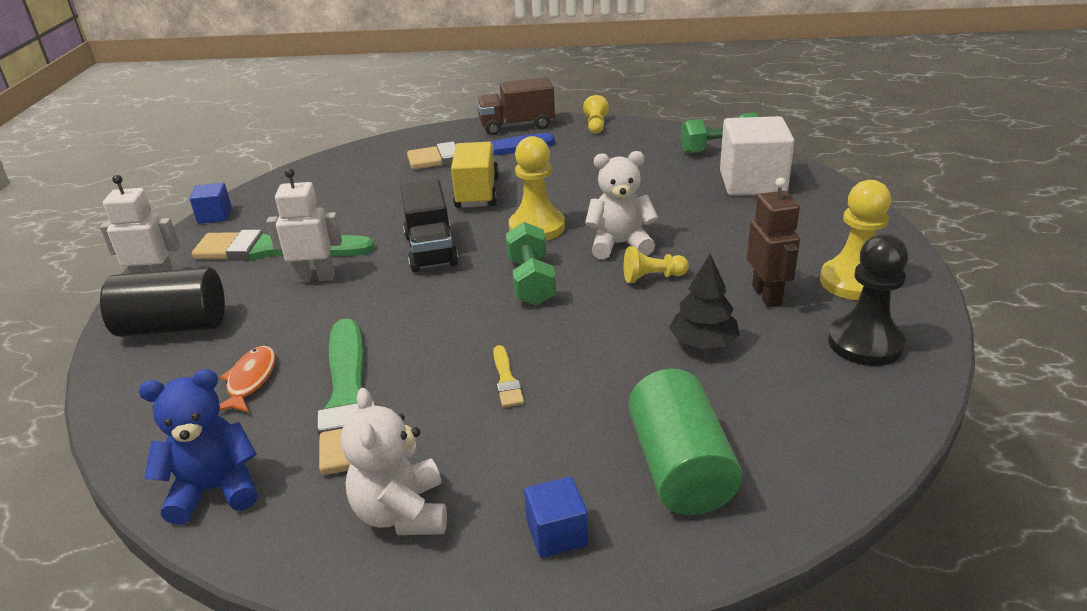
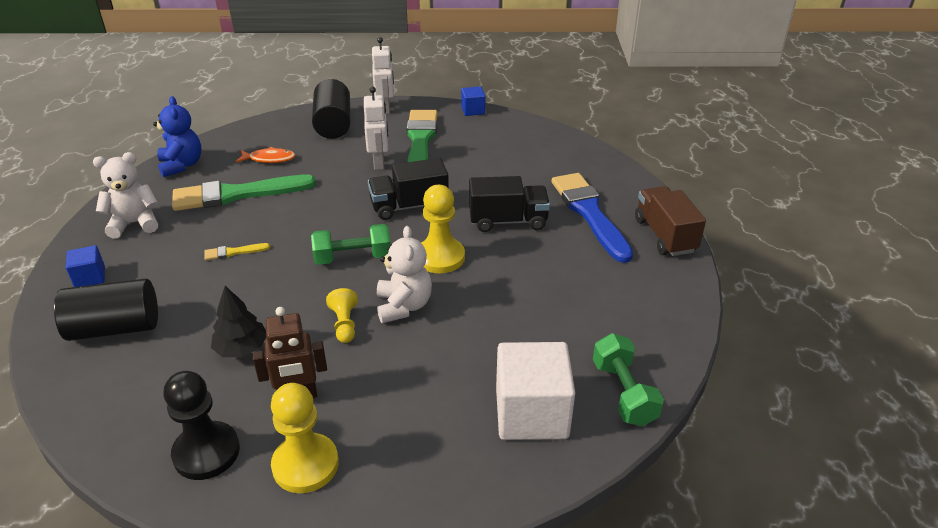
camera: 85 degrees right, 5 degrees up
yellow truck [451,142,499,208] -> black truck [469,176,550,232]
yellow pawn [583,95,609,134] -> none
green cylinder [628,369,742,515] -> black cylinder [54,279,158,341]

